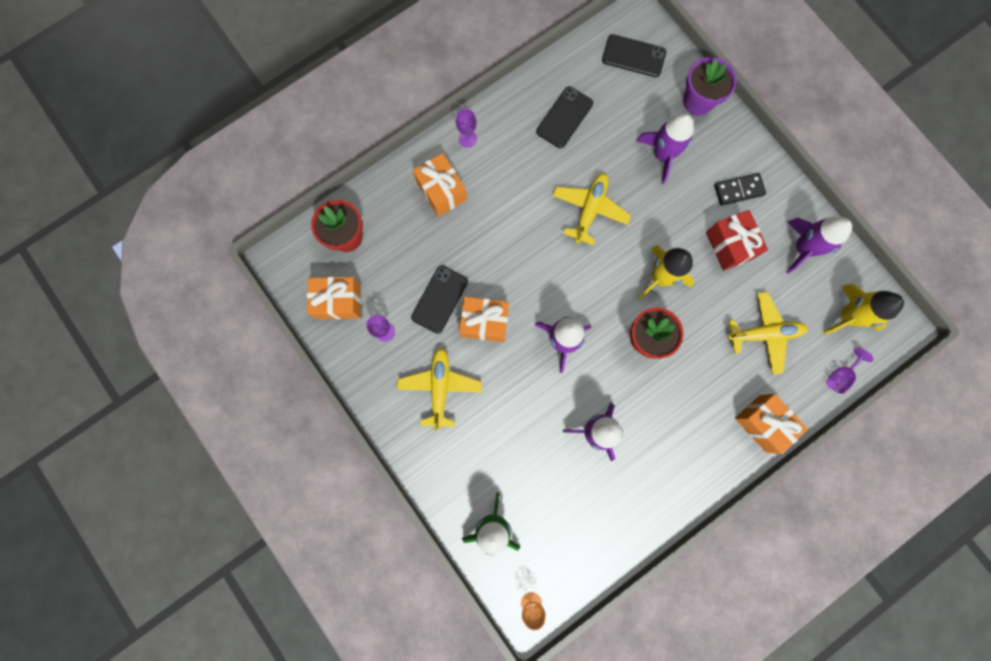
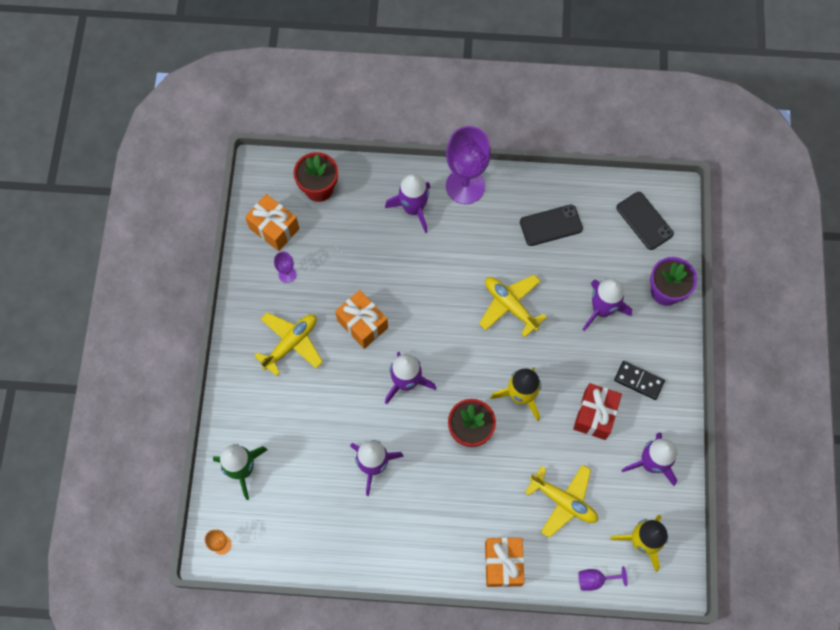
camera: 40 degrees right, 10 degrees down
black phone [411,266,468,334] -> none
orange gift [413,153,467,217] -> purple rocket [385,174,430,233]
purple goblet [456,109,477,148] -> purple goblet [446,126,491,204], size x2.27
yellow plane [553,173,631,245] -> yellow plane turned 105 degrees counterclockwise [479,275,547,337]

